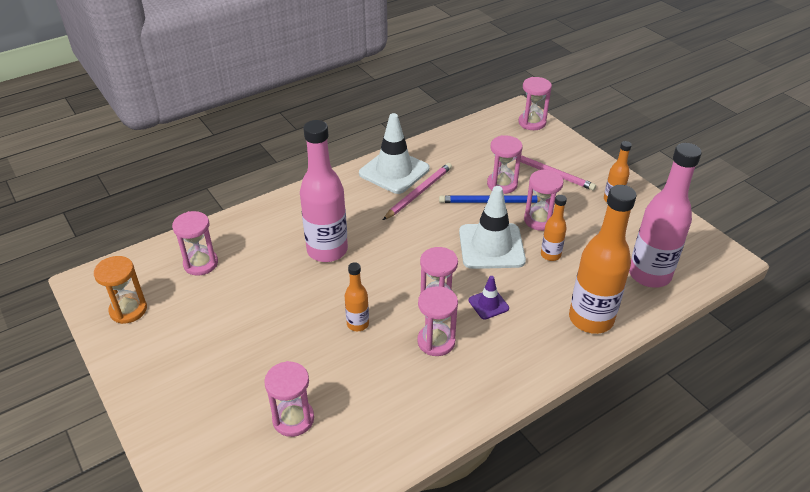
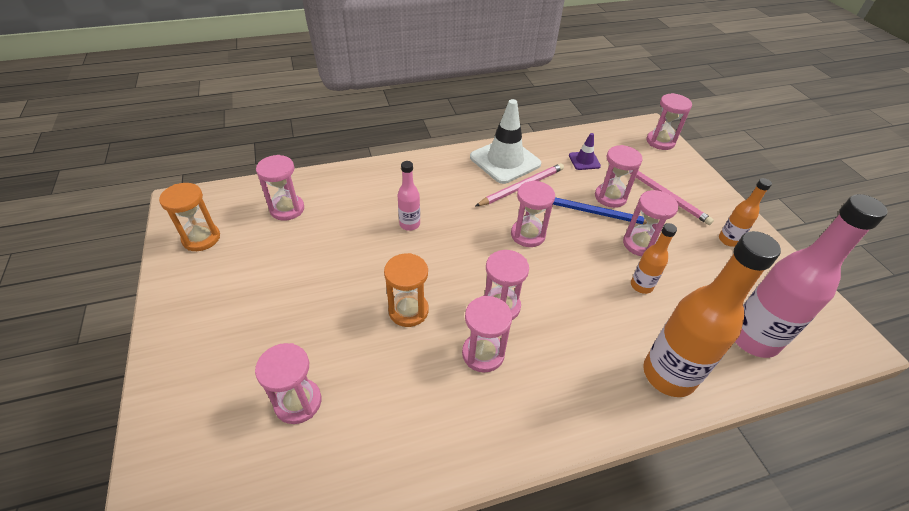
camera: 15 degrees right, 5 degrees up
pink bottle [300,120,348,262] -> pink bottle [397,161,420,231], size x0.50
orange bottle [345,262,369,331] -> orange hourglass [384,253,429,327]
white traffic cone [459,186,526,269] -> none
purple traffic cone [469,276,509,320] -> purple traffic cone moved to [569,133,601,170]
none -> pink hourglass [511,181,555,247]

